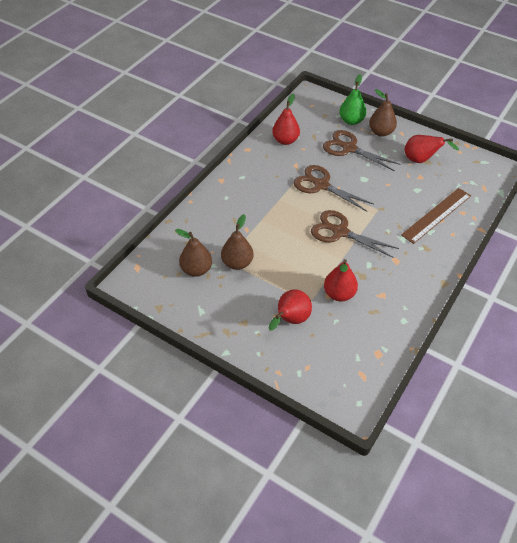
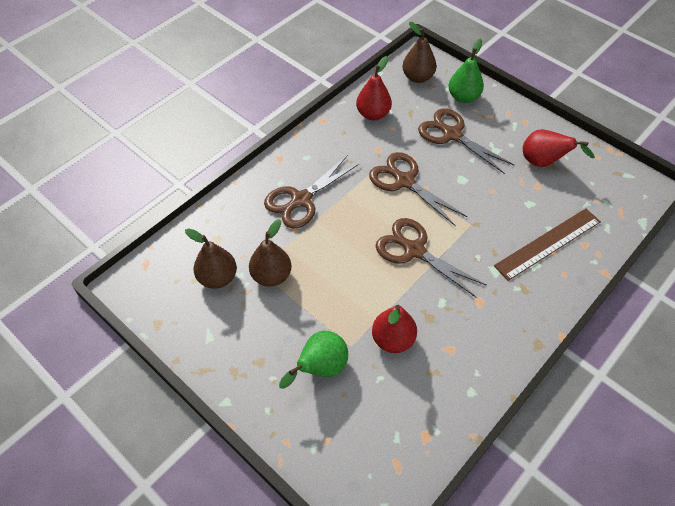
camera: 10 degrees right, 5 degrees up
red pear [269,289,312,331] -> green pear [279,331,348,389]
brown pear [369,89,397,137] -> brown pear moved to [402,22,437,83]
none -> brown scissors [264,156,360,228]

